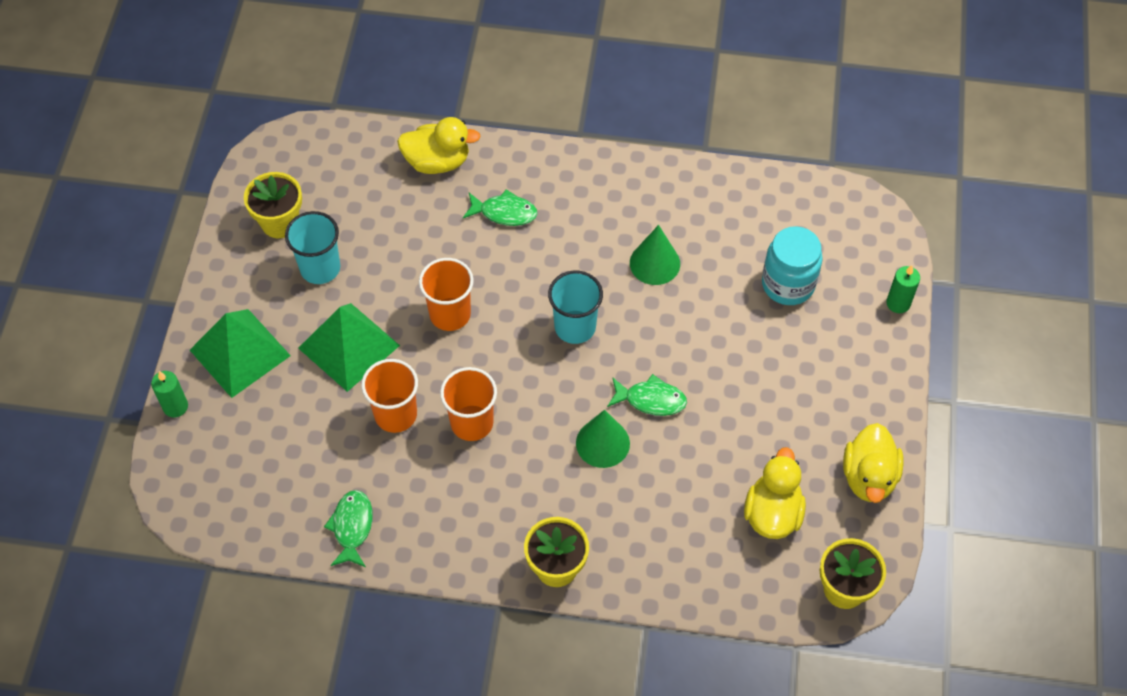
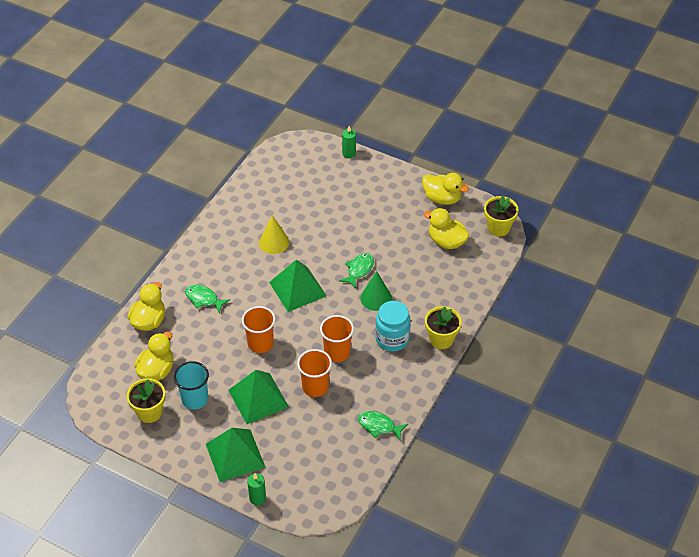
camera: 70 degrees left, 10 degrees down
green fish [463,189,538,226] -> green fish turned 90 degrees counterclockwise [185,285,230,314]
turquoise cup [548,271,603,344] -> green pyramid [269,259,326,312]
green cone [630,225,680,285] -> yellow cone [259,215,289,254]
turquoise jar [762,226,823,305] -> turquoise jar moved to [375,301,411,352]
none -> yellow duck [134,332,174,381]

